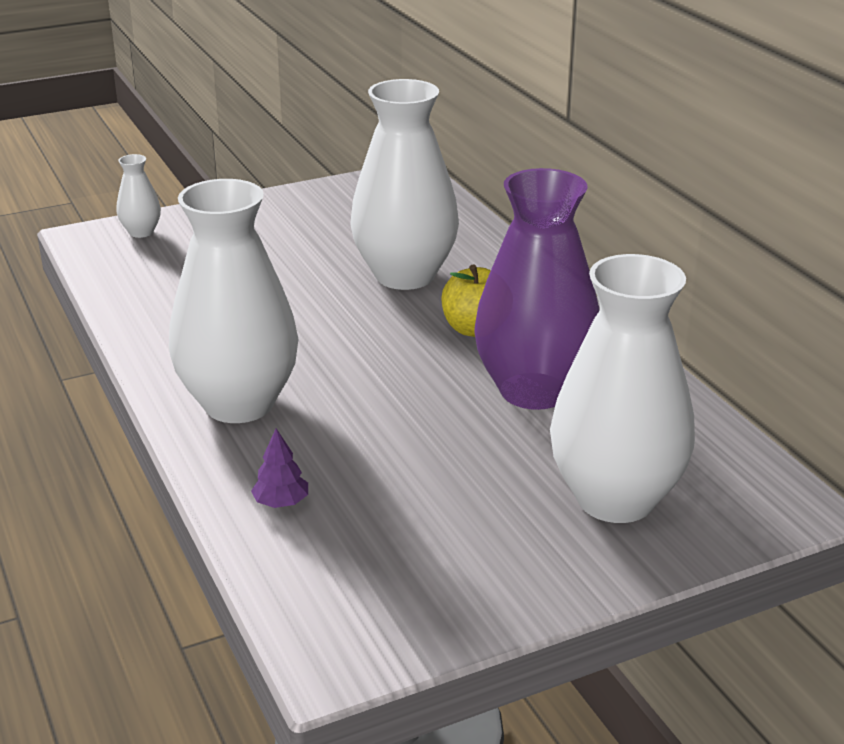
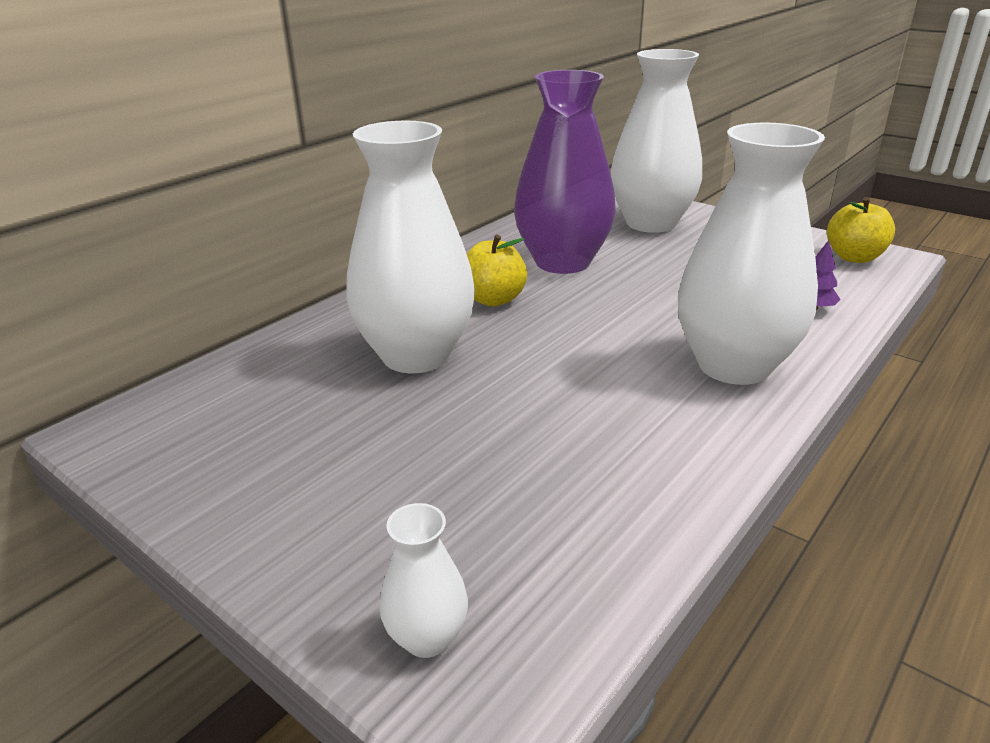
camera: 115 degrees left, 0 degrees up
none -> yellow apple [827,197,895,263]

